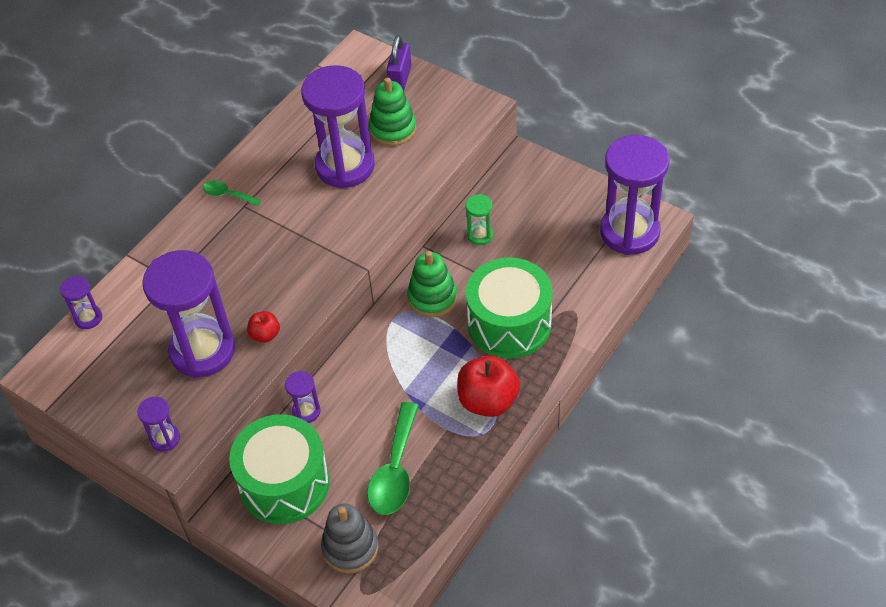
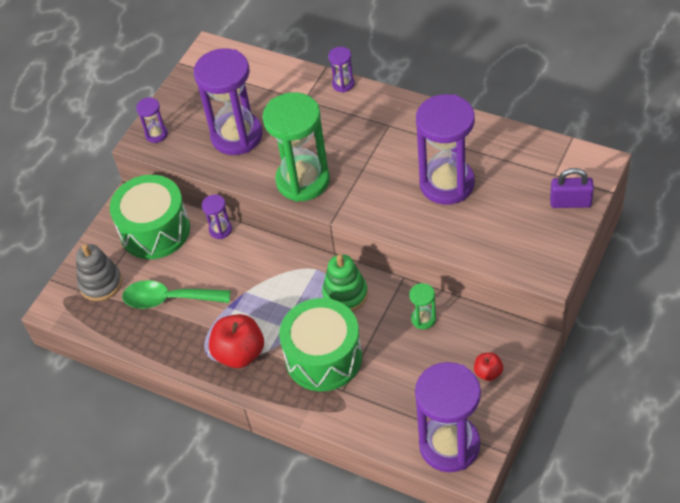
camera: 85 degrees right, 0 degrees up
purple hourglass [60,276,102,329] -> purple hourglass moved to [328,47,354,92]
green spoon [203,180,261,206] -> none
red apple [247,311,280,343] -> red apple moved to [474,353,503,381]
green stacking toy [369,77,417,146] -> none
none -> green hourglass [263,92,330,202]

